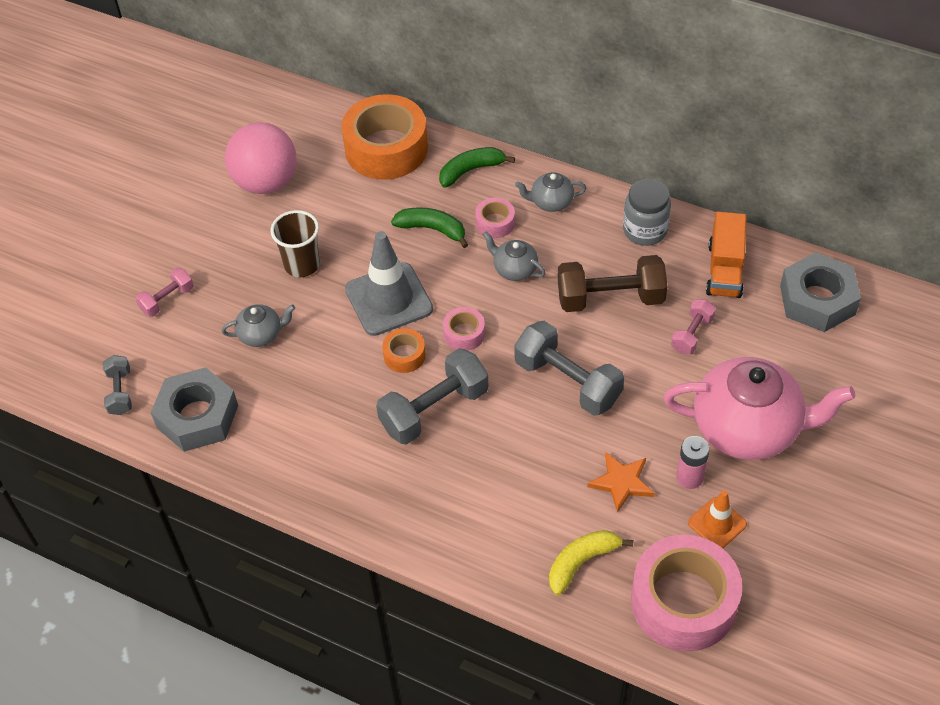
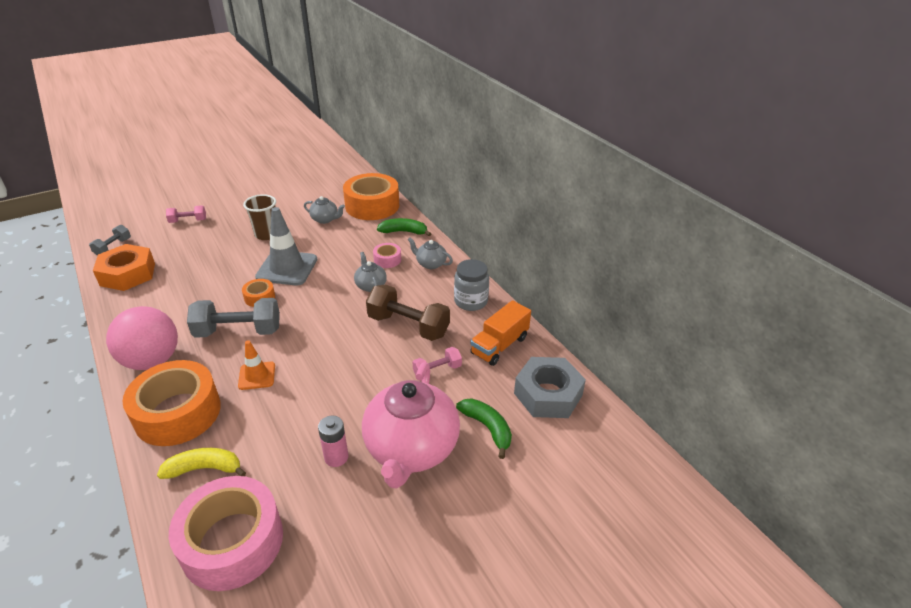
camera: 30 degrees right, 15 degrees down
grey nut [151,367,238,452] -> orange nut [93,244,155,291]
grey teapot [222,304,295,347] -> grey teapot moved to [304,196,345,224]
pink ball [225,122,297,194] -> pink ball moved to [106,306,178,370]
green banana [391,207,468,248] -> green banana moved to [456,398,512,459]
pink tape [443,307,485,351] -> none
grey dumbbell [514,321,624,416] -> none
orange star [587,452,654,513] -> none
pink teapot [664,357,855,460] -> pink teapot turned 60 degrees clockwise [362,362,460,489]
orange traffic cone [688,490,747,548] -> orange traffic cone moved to [238,340,275,390]
none -> orange tape [122,360,221,446]

